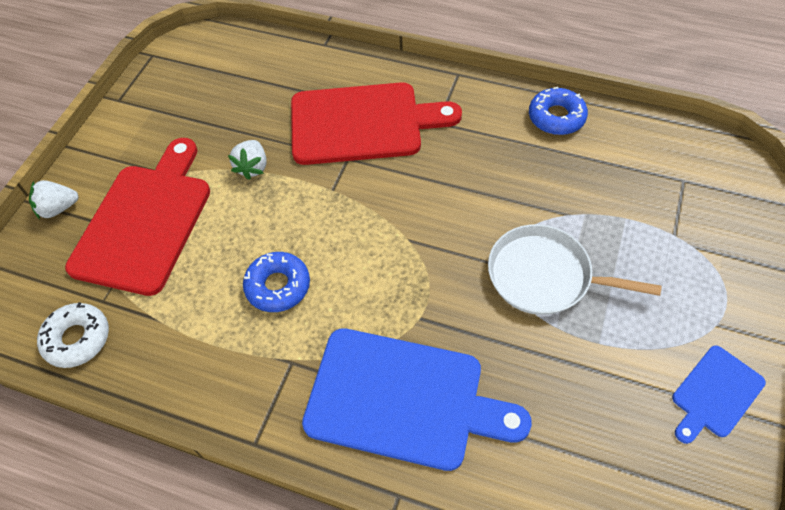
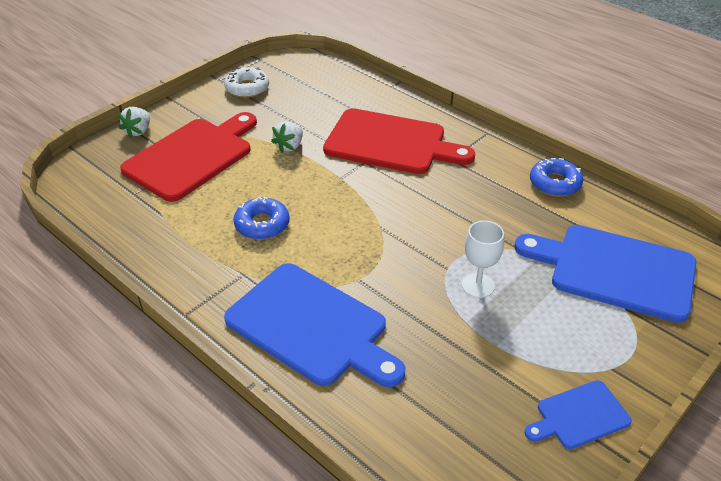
camera: 20 degrees right, 15 degrees down
white strawberry [29,180,78,219] -> white strawberry turned 75 degrees counterclockwise [118,107,150,138]
white donut [37,302,109,368] -> white donut moved to [224,67,269,98]
white pan [488,224,661,315] -> white goblet [462,221,504,298]
none -> blue cutting board [514,225,697,323]

